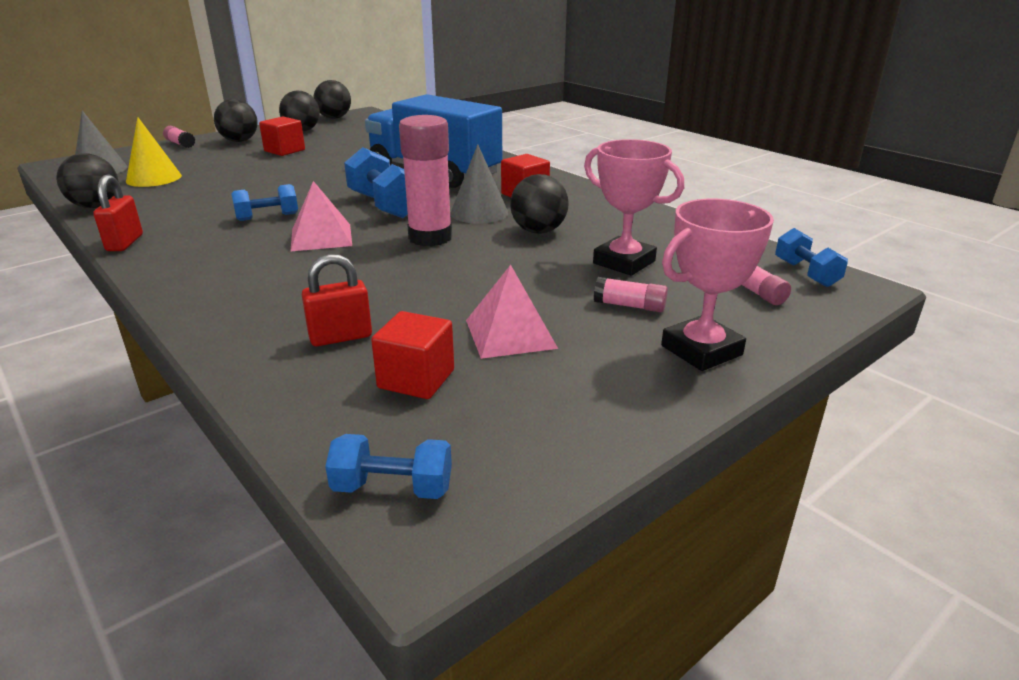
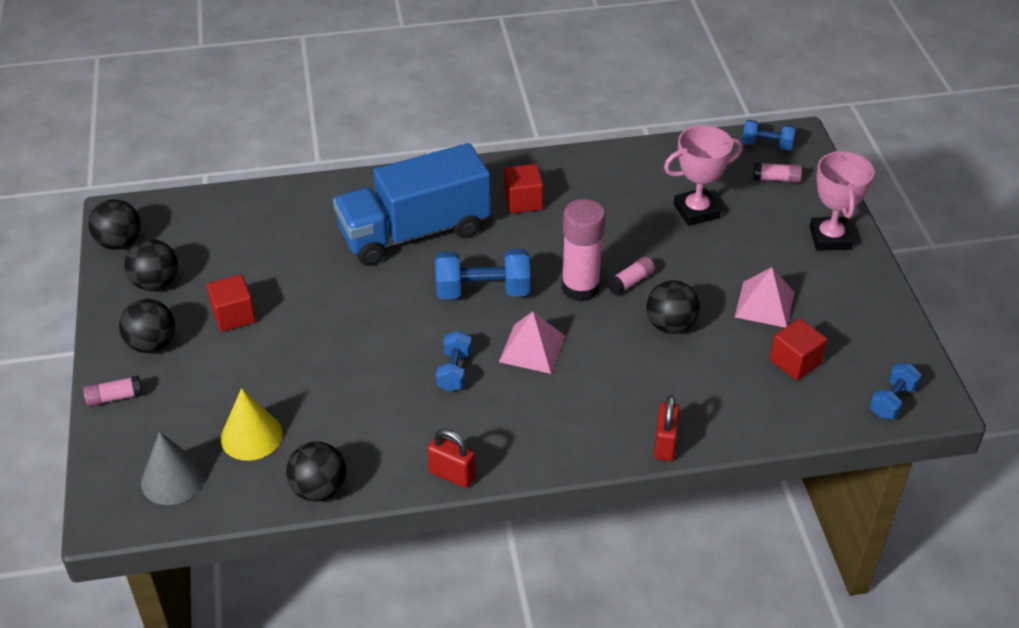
camera: 60 degrees left, 15 degrees up
red padlock [302,254,372,346] -> red padlock moved to [654,395,680,461]
grey cone [450,144,508,224] -> none
black ball [510,174,569,234] -> black ball moved to [646,280,700,334]
pink glue stick [594,277,668,312] -> pink glue stick moved to [607,257,655,295]

